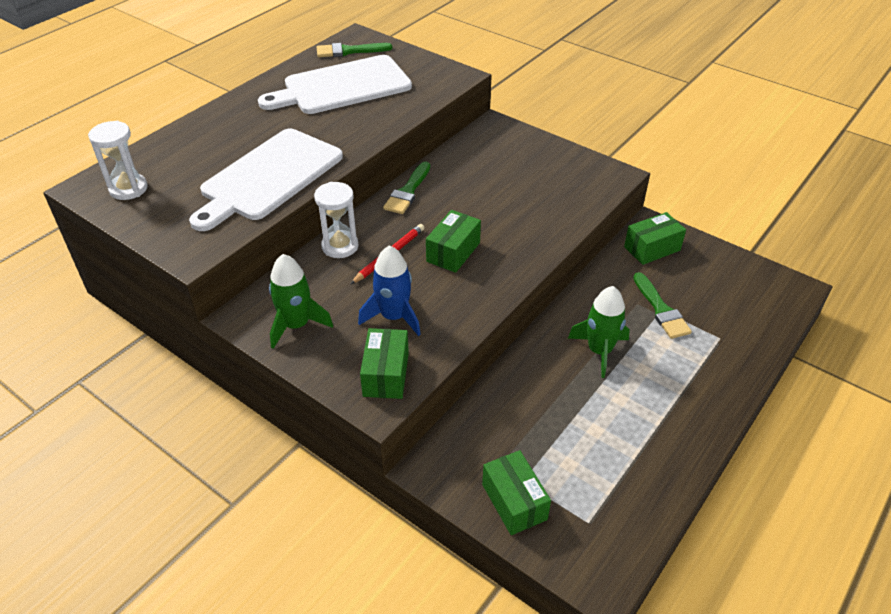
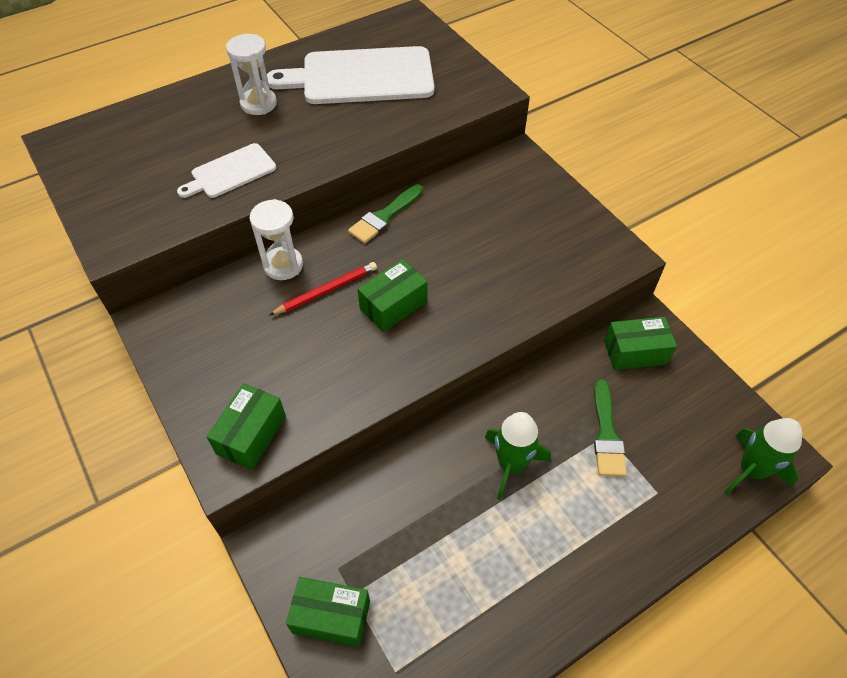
camera: 20 degrees right, 10 degrees up
white hourglass [88,121,148,200] -> white hourglass moved to [226,34,277,115]
white cutting board [189,129,343,231] -> white cutting board [177,143,276,198], size x0.53
green rocket [269,254,333,349] -> green rocket moved to [725,418,802,494]
green brush [317,43,392,57] -> none
blue rocket [358,245,421,336] -> none
green box [482,450,551,535] -> green box turned 75 degrees counterclockwise [286,577,370,647]

